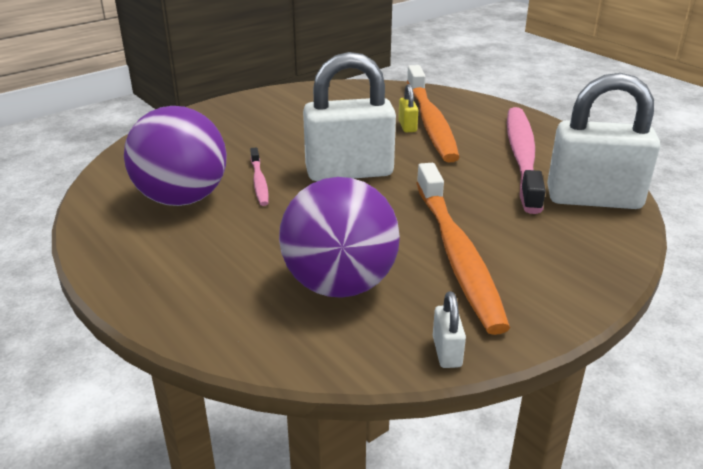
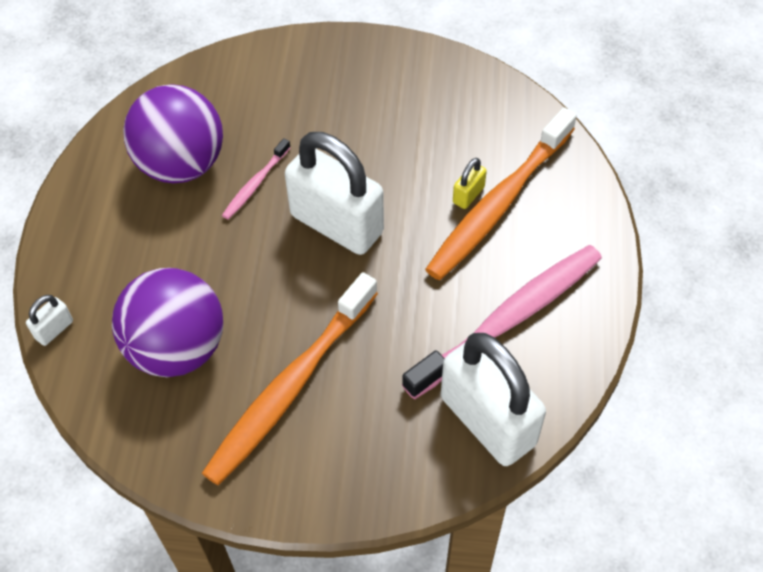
camera: 45 degrees right, 25 degrees up
white padlock [433,291,466,368] -> white padlock moved to [26,295,73,346]

